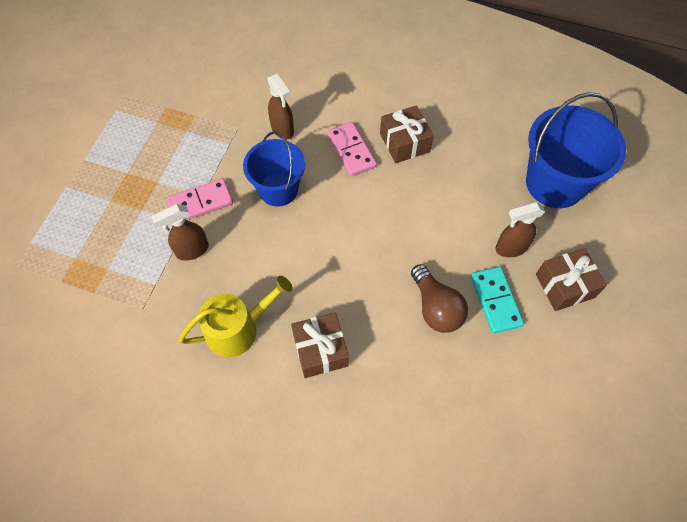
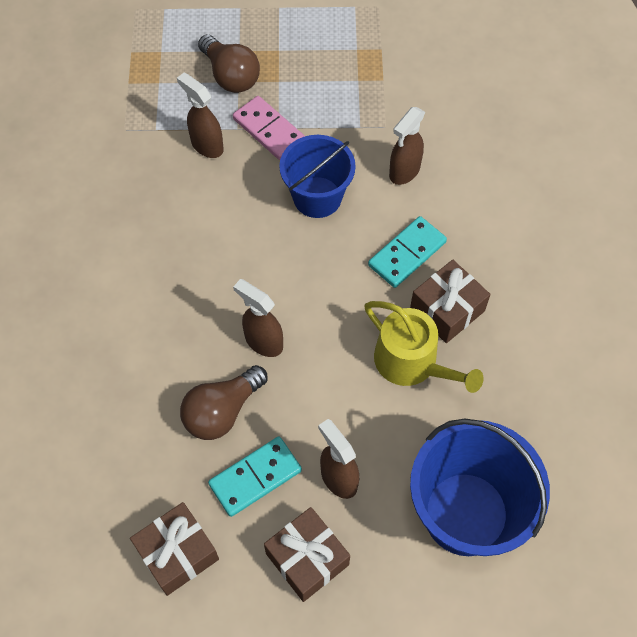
camera: 70 degrees right, 0 degrees up
yellow watering can [178,276,293,357] -> yellow watering can moved to [364,301,484,393]
brown gift [291,312,349,378] -> brown gift moved to [130,502,219,596]
pink domino [327,122,377,176] -> turquoise domino [368,216,447,288]
none -> brown light bulb [198,35,260,93]
none -> brown spray bottle [233,279,283,357]

